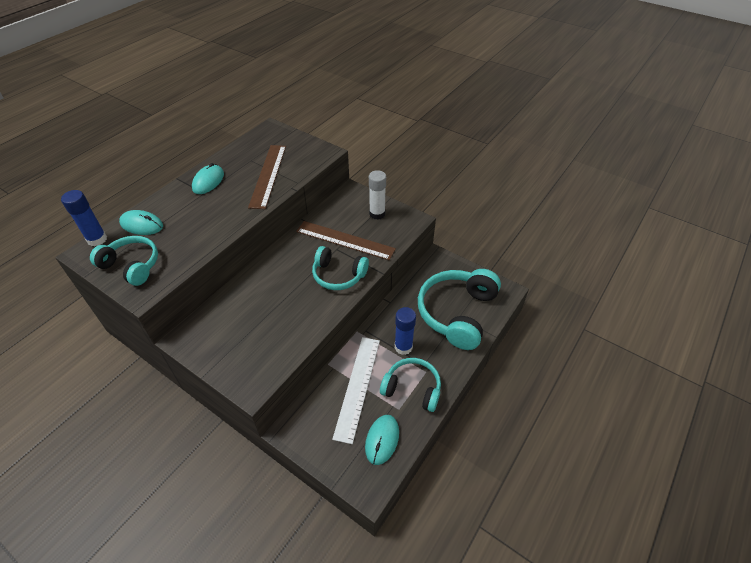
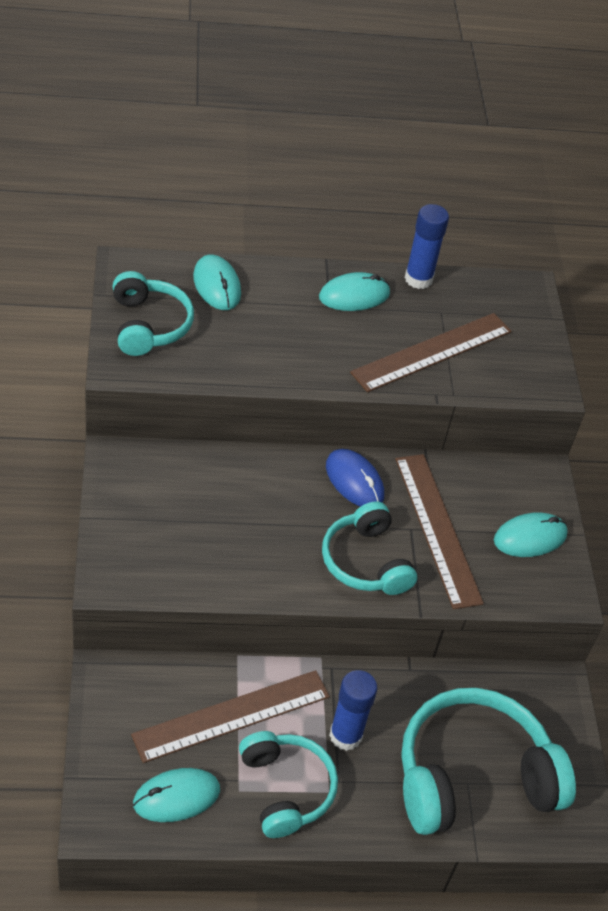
camera: 45 degrees right, 0 degrees up
blue glue stick [61,190,107,246] -> blue glue stick moved to [405,204,449,289]
white ruler [332,337,380,444] -> brown ruler [131,670,330,763]
white glue stick [369,170,386,220] -> turquoise mouse [494,512,568,557]
none -> blue mouse [326,449,384,506]

